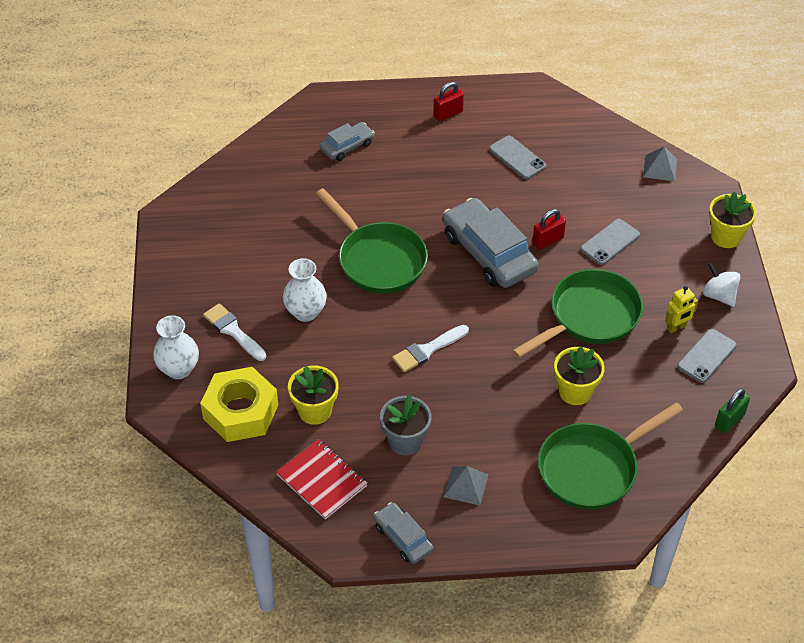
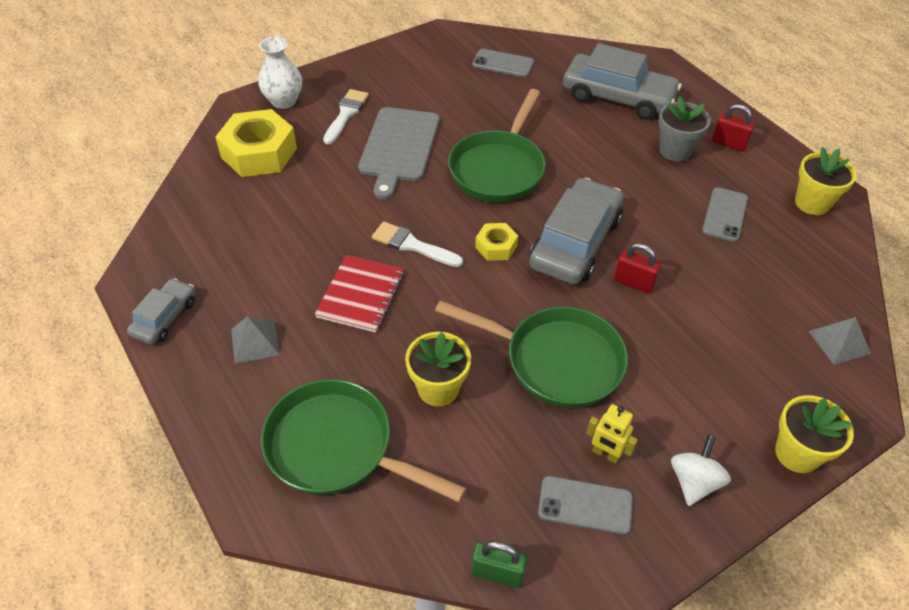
camera: 60 degrees right, 0 degrees up
red notebook [276,439,368,519] -> red notebook moved to [315,255,404,333]
white vase [283,258,327,322] -> grey cutting board [358,107,440,199]
yellow flower pot [288,366,339,425] -> yellow flower pot moved to [795,147,857,215]
grey car [320,122,375,161] -> grey car [563,43,682,120], size x1.88
grey flower pot [380,395,432,456] -> grey flower pot moved to [659,96,711,162]
grey phone [580,219,640,265] -> grey phone moved to [472,49,534,77]
none -> yellow nut [475,223,518,261]

